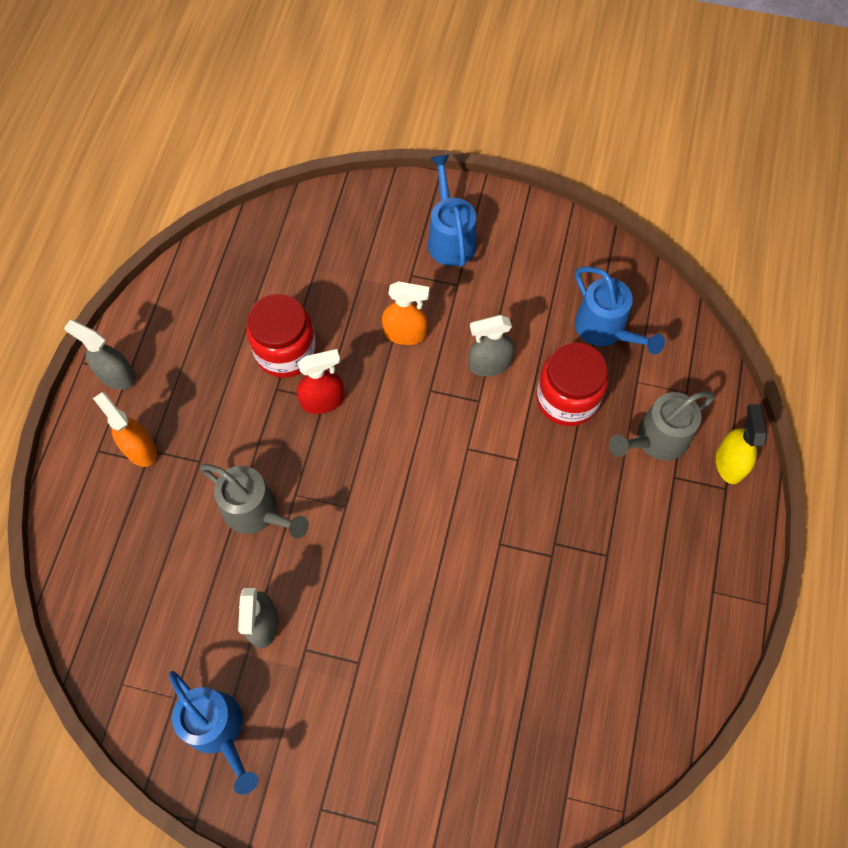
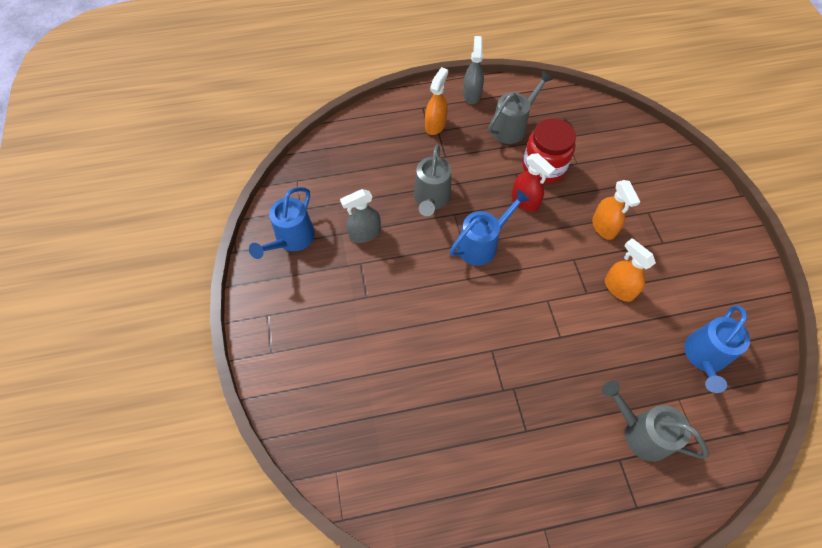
camera: 65 degrees right, 5 degrees down
blue watering can [428,155,477,267] -> blue watering can moved to [450,190,530,266]
grey spray bottle [469,315,515,376] -> orange spray bottle [605,238,656,302]
red jar [536,342,608,426] -> none
yellow spray bottle [716,404,767,484] -> none
none -> grey watering can [488,71,553,144]

